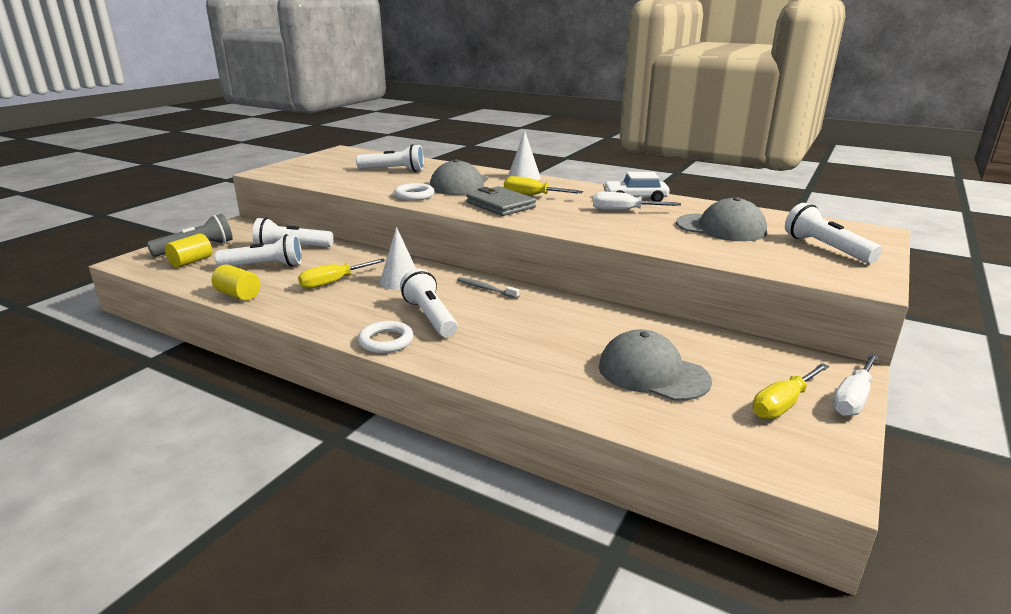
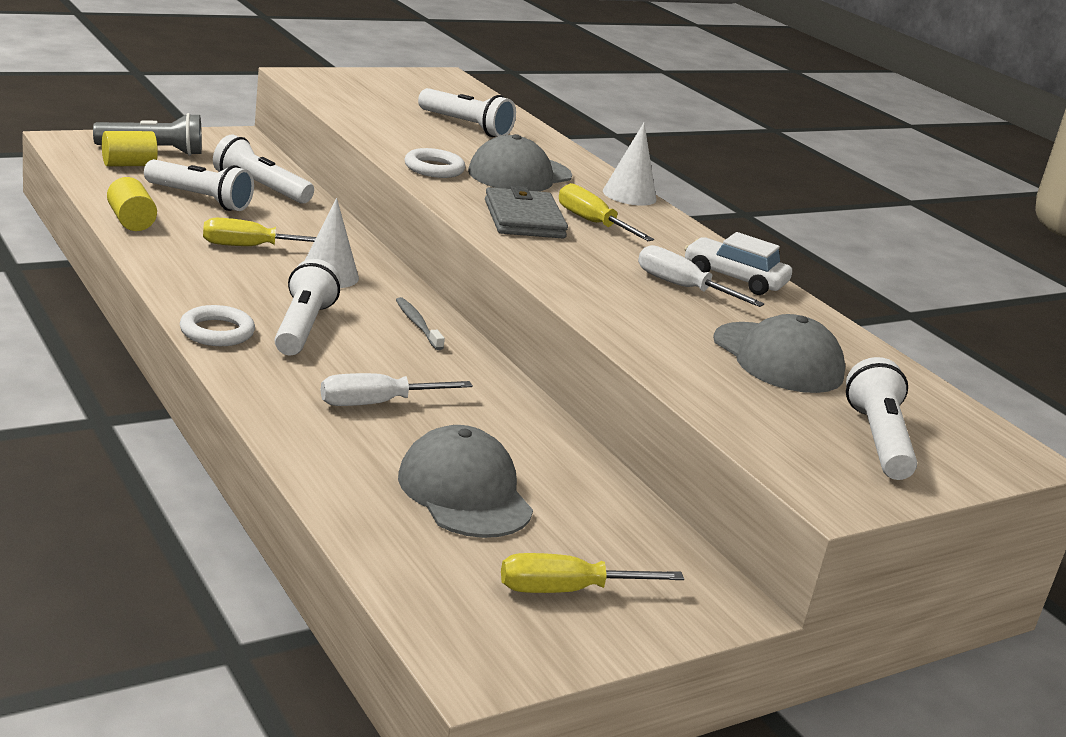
camera: 25 degrees right, 0 degrees up
white screwdriver [832,353,879,416] -> white screwdriver moved to [320,373,473,406]

